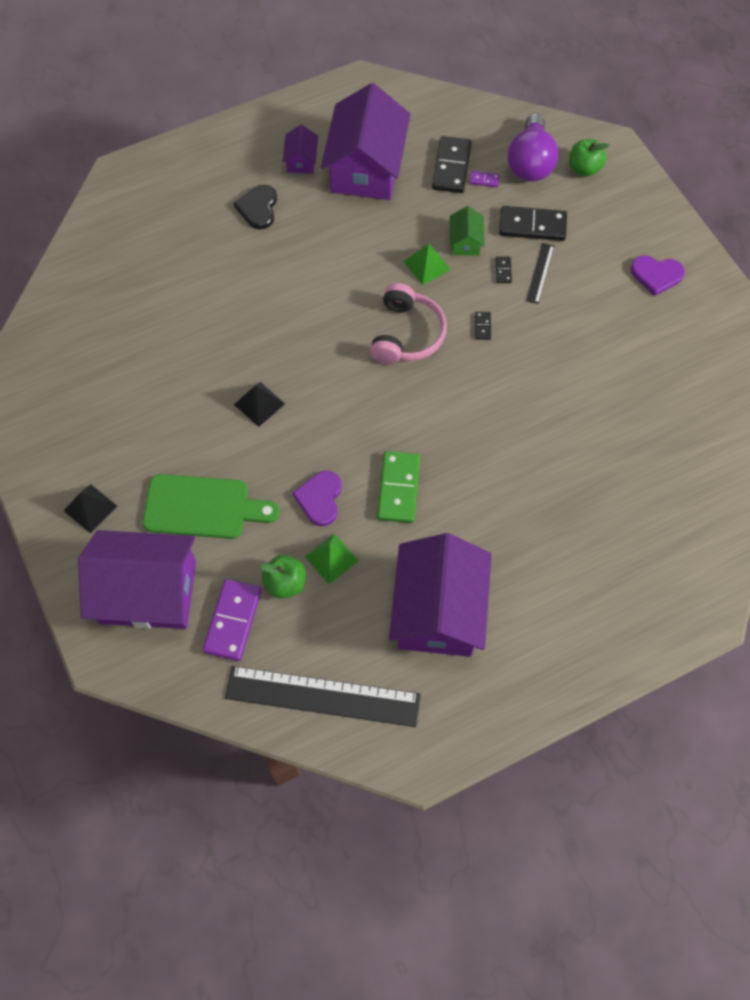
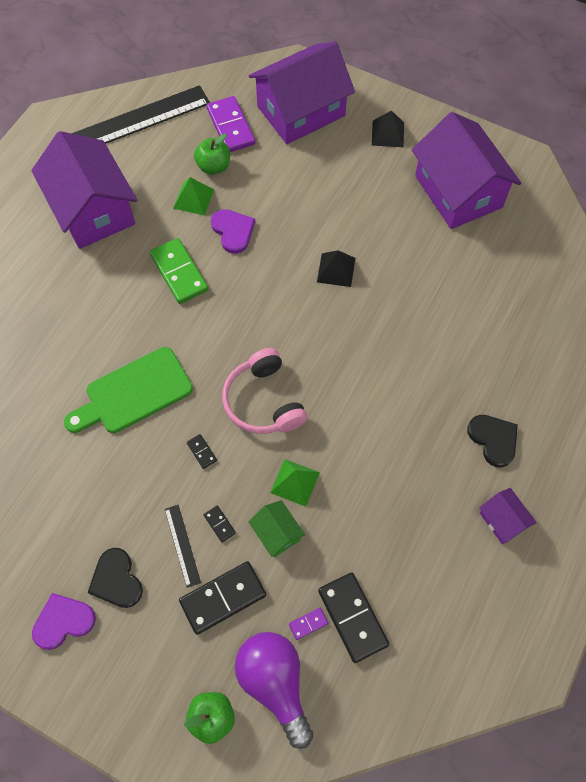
camera: 145 degrees right, 0 degrees up
green cutting board [143,474,280,539] -> green cutting board moved to [64,347,193,433]
purple house [321,83,411,200] -> purple house moved to [412,112,521,229]
none -> black heart [88,548,143,608]

